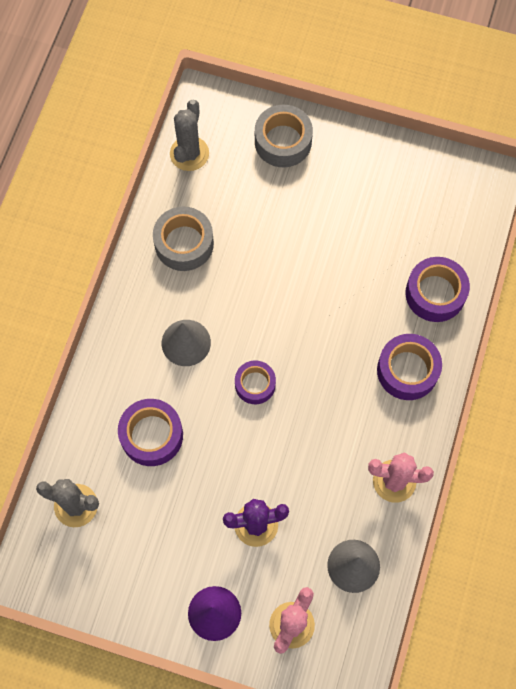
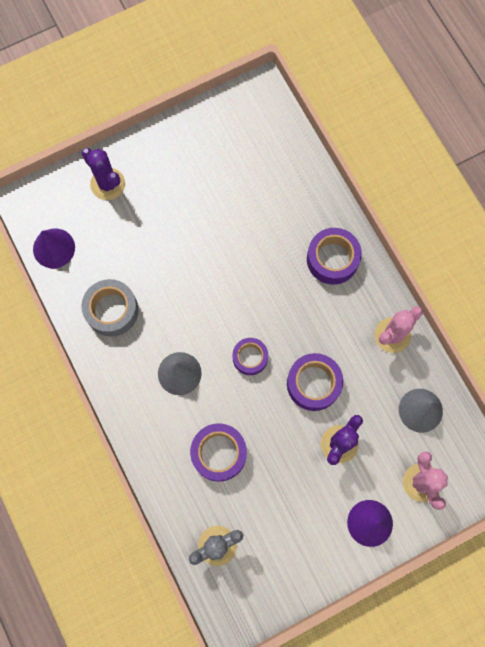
camera: 45 degrees left, 5 degrees up
grey cactus [170,100,209,171] -> purple cone [33,229,75,268]
grey tape [255,105,313,167] -> purple cactus [81,148,125,200]
purple tape [405,257,470,322] -> purple tape moved to [287,353,343,411]

